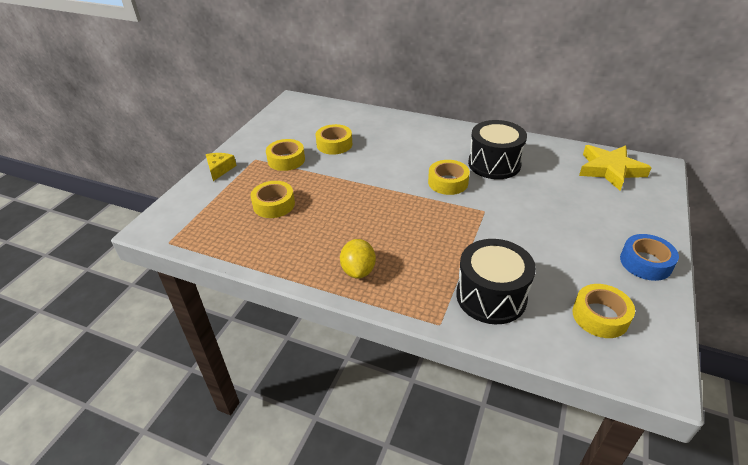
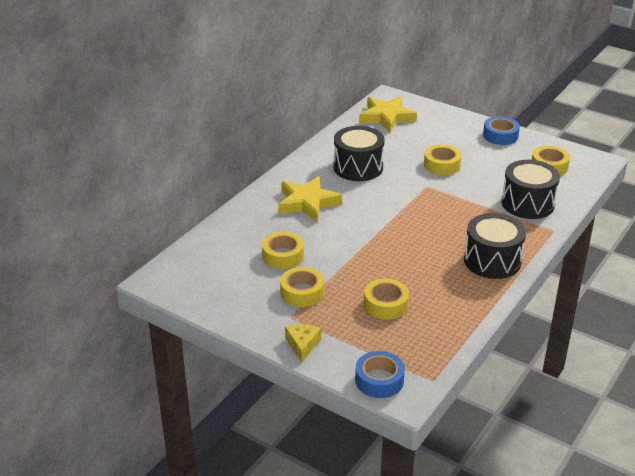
camera: 80 degrees left, 5 degrees down
yellow cheese [206,153,237,181] -> yellow cheese turned 75 degrees clockwise [285,324,321,362]
yellow lemon [340,239,376,279] -> black drum [464,213,526,279]
yellow tape [428,160,470,195] -> yellow tape moved to [424,144,462,175]
none -> yellow star [278,176,342,222]
none -> blue tape [355,351,405,398]

